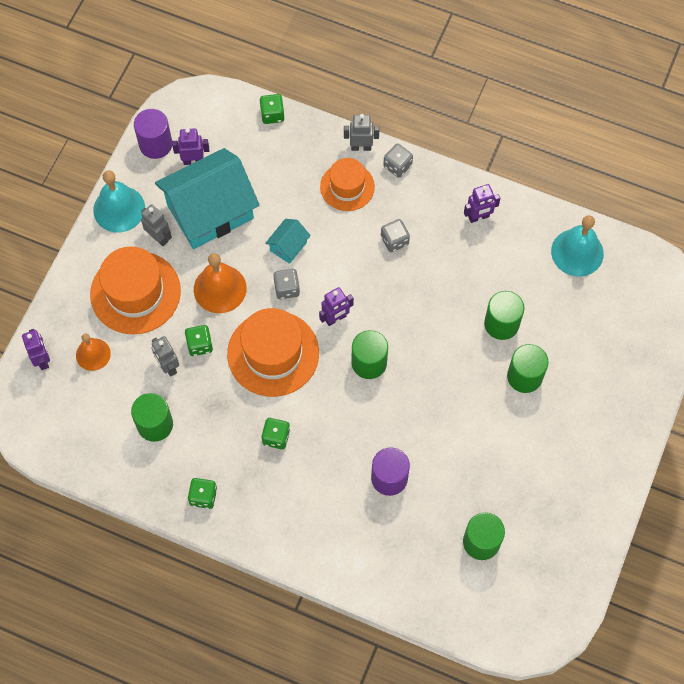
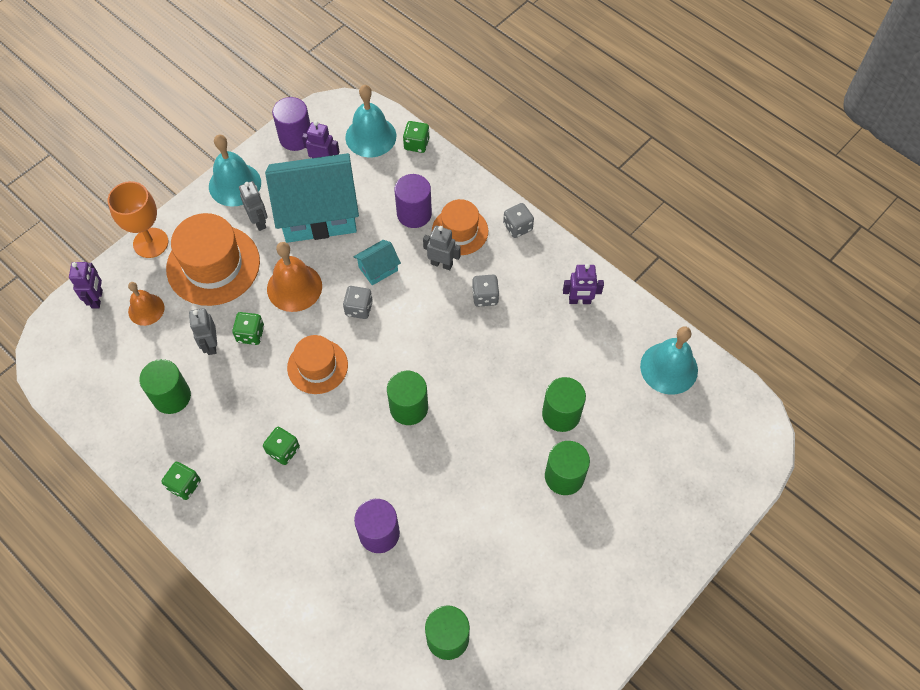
camera: 20 degrees right, 5 degrees down
orange hat [227,308,319,397] -> orange hat [287,335,348,394], size x0.62
purple robot [319,287,354,326] -> none
grey robot [344,114,379,151] -> grey robot moved to [423,226,461,270]
none -> orange goblet [108,181,168,258]
none -> turquoise bell [345,85,396,157]
none -> purple cylinder [394,174,432,228]

